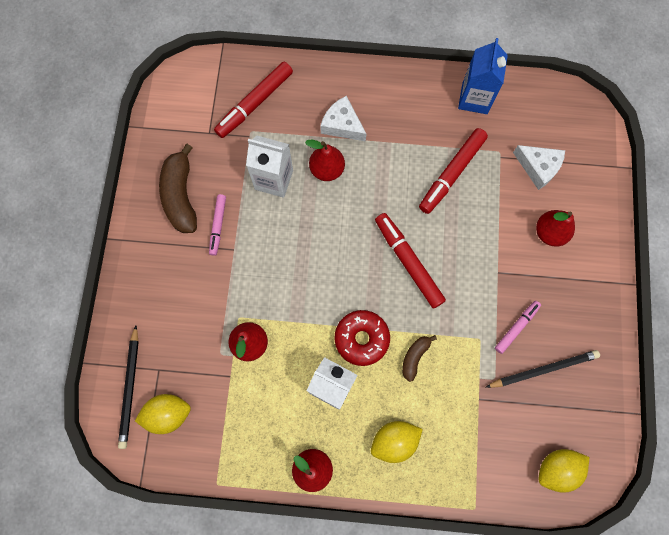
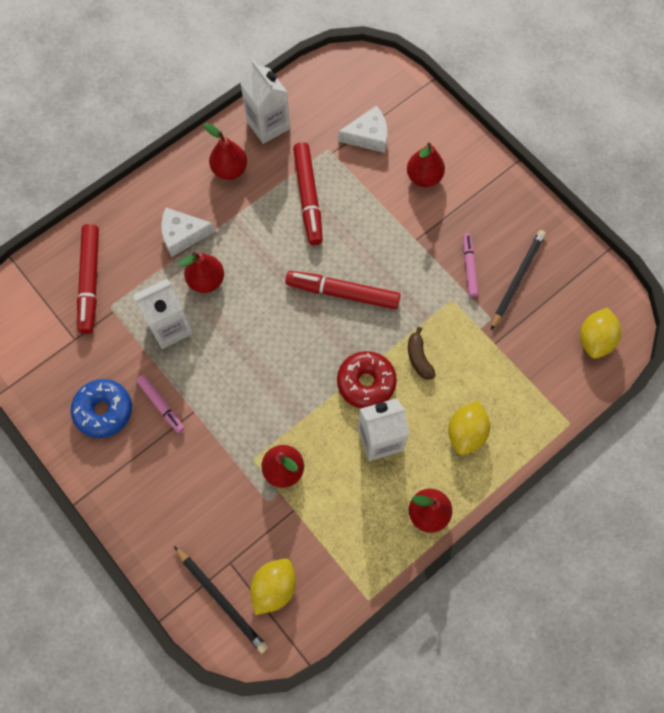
camera: 45 degrees left, 5 degrees down
brown banana [159,144,197,233] -> blue donut [71,379,132,438]
blue carton [458,38,508,114] -> white carton [240,60,290,144]
none -> red pear [204,123,247,180]

